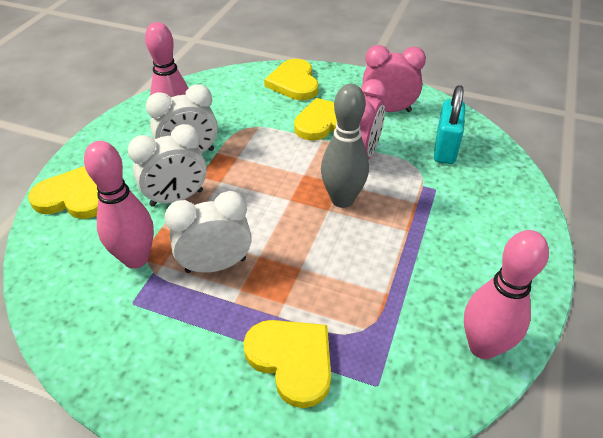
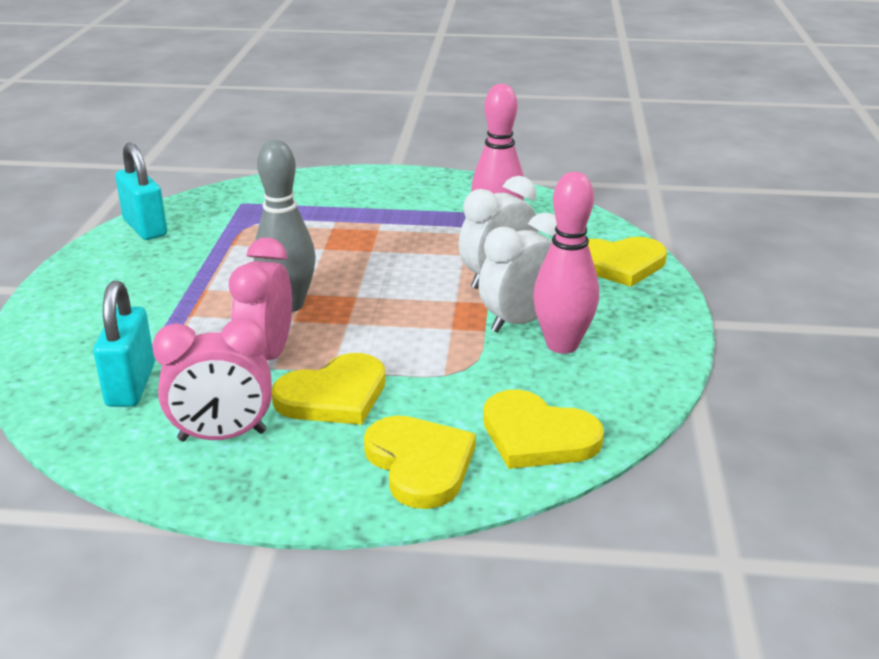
camera: 165 degrees right, 15 degrees down
white clock [165,191,252,273] -> none
yellow heart [243,320,331,408] -> yellow heart moved to [483,390,604,469]
pink bowling pin [464,230,549,359] -> turquoise padlock [115,143,167,240]

